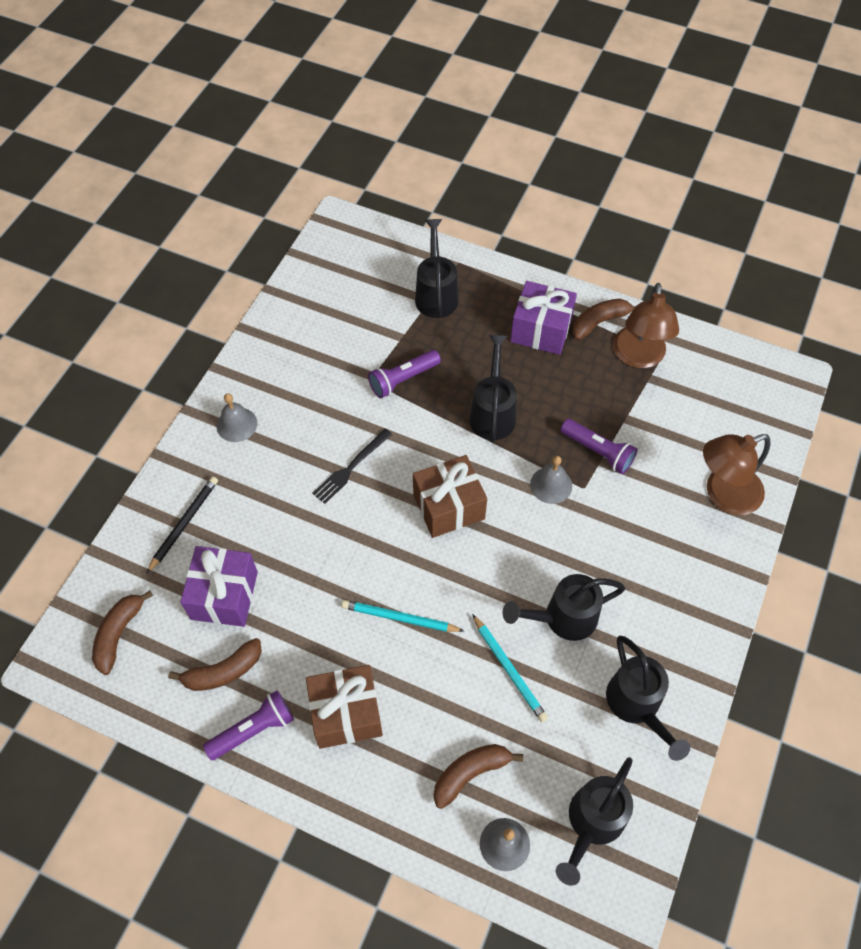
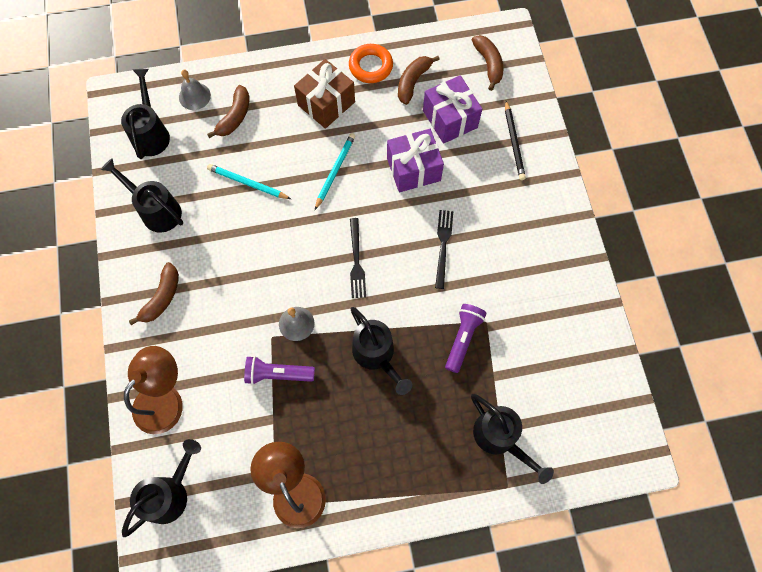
camera: 145 degrees right, 10 degrees up
purple flashlight [203,690,294,760] -> orange ring [349,44,393,83]
grey bell [217,393,257,442] -> none
turquoise pencil [341,600,464,632] -> turquoise pencil turned 45 degrees counterclockwise [315,133,356,210]
brown gift [413,455,487,538] -> black fork [350,218,366,298]
black watering can [503,574,625,641] -> black watering can moved to [122,439,201,537]
purple gift [510,281,577,355] -> purple gift moved to [387,129,444,192]
brown banana [572,299,636,340] -> brown banana moved to [129,262,179,325]

